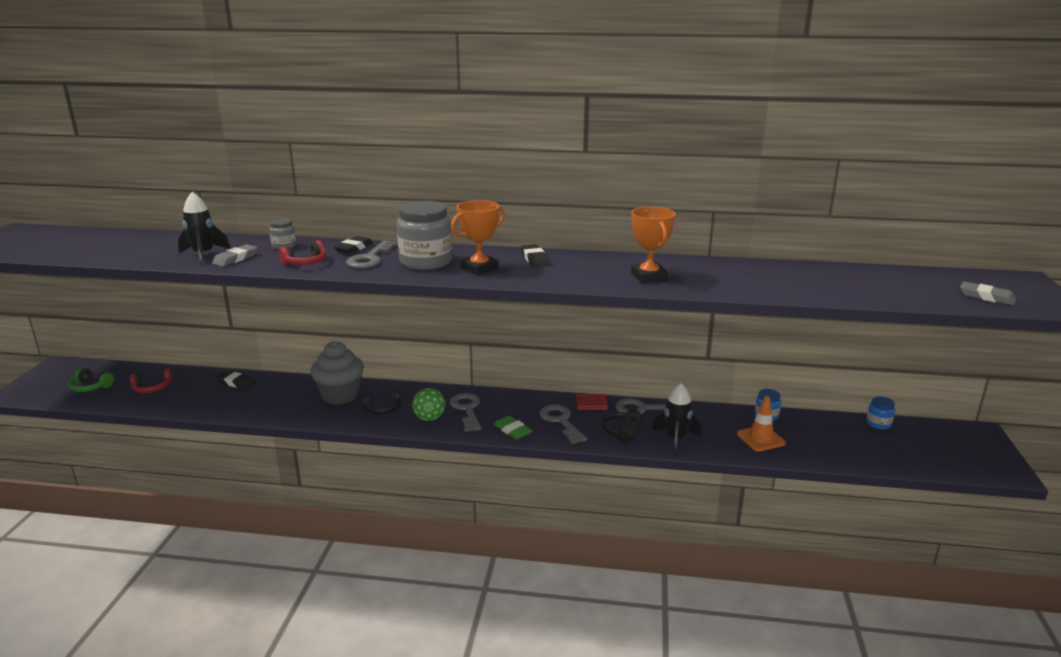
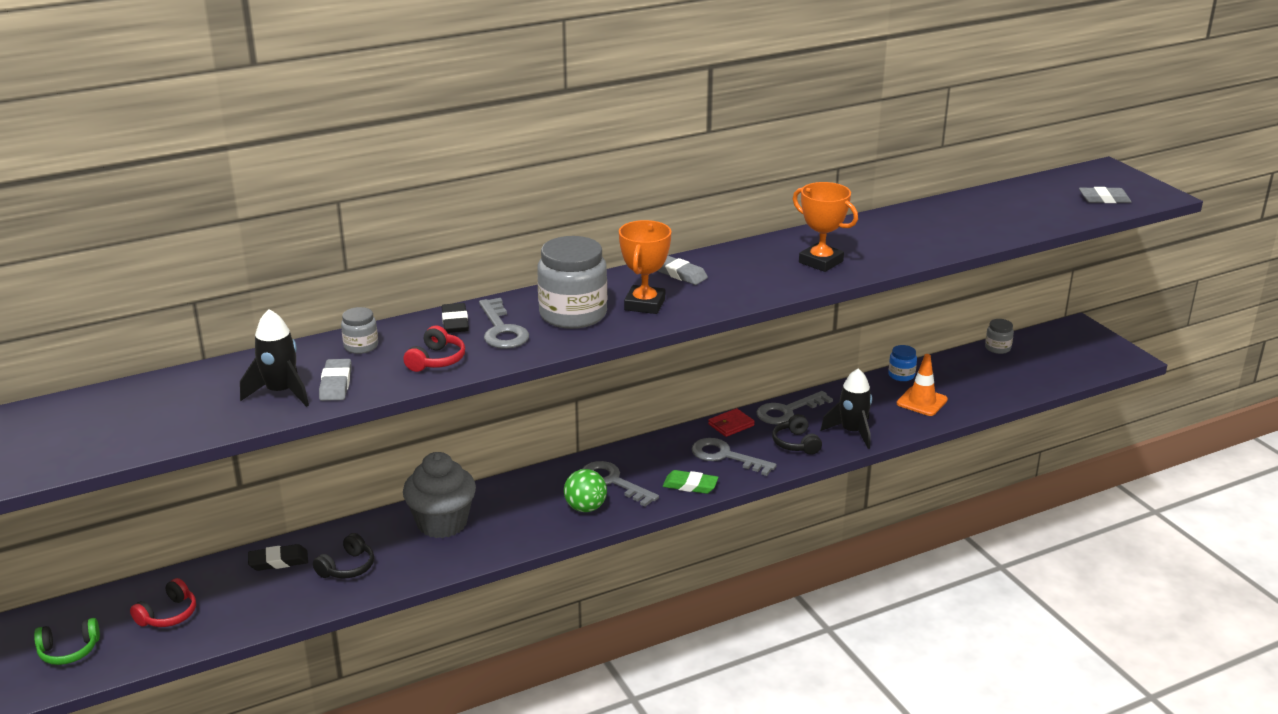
camera: 35 degrees left, 5 degrees up
black headphones [361,388,401,414] -> black headphones moved to [313,533,374,578]
black eraser [521,244,549,267] -> grey eraser [658,255,708,285]
blue jar [866,396,895,429] -> grey jar [985,319,1014,354]

